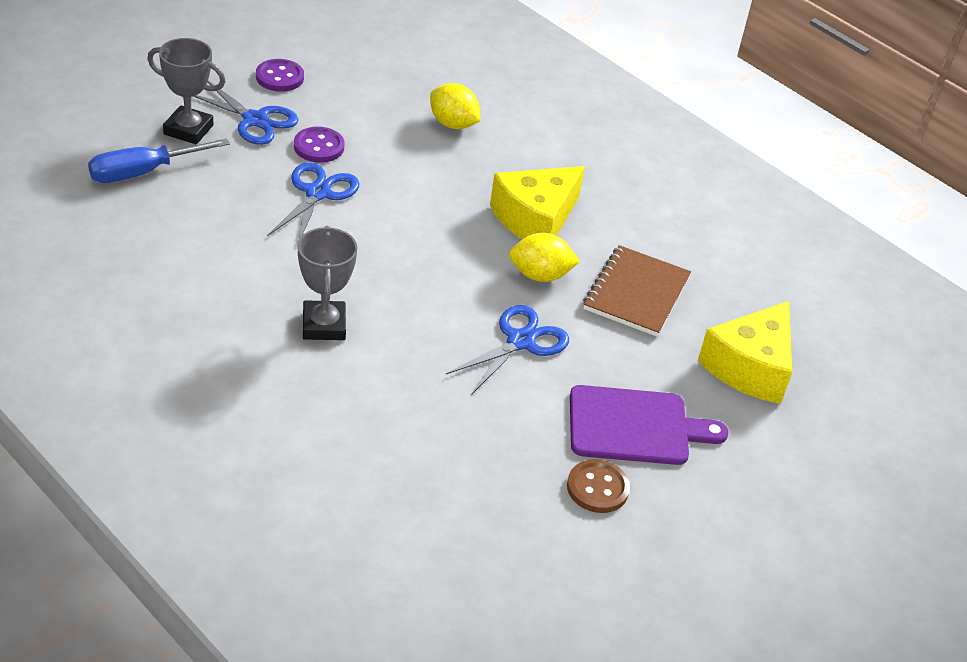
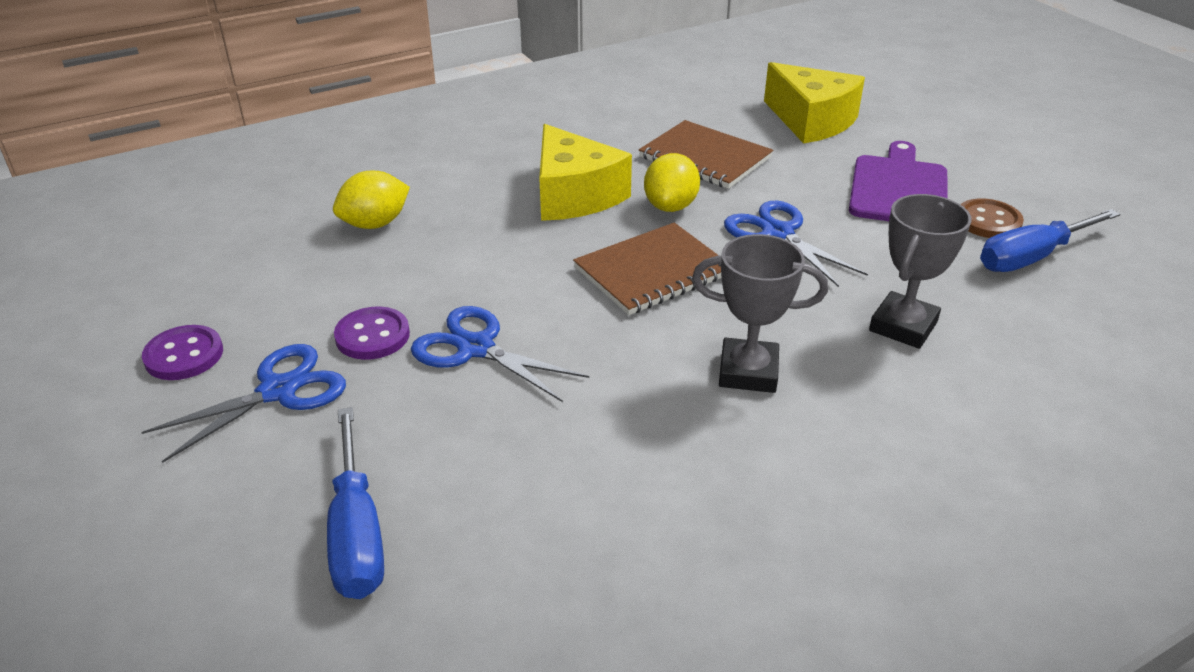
camera: 70 degrees left, 5 degrees down
grey trophy [147,38,226,144] -> grey trophy moved to [869,194,972,349]
none -> brown notebook [573,223,722,315]
none -> blue screwdriver [980,209,1120,272]

